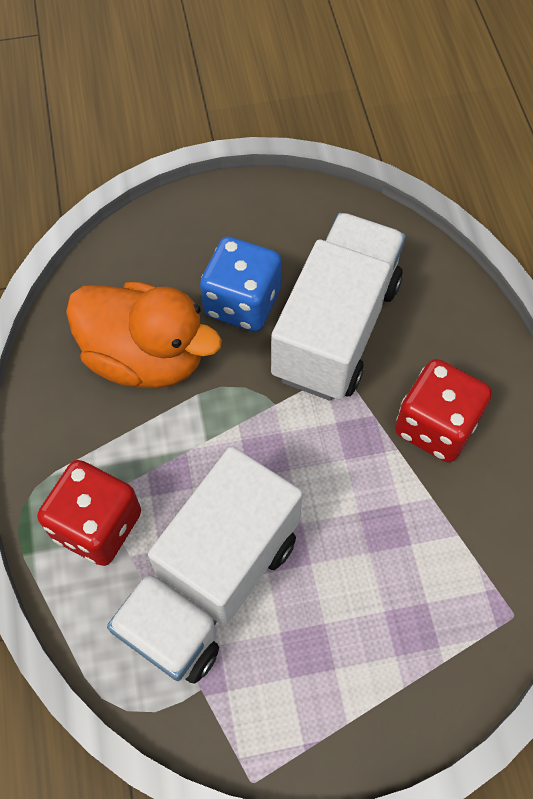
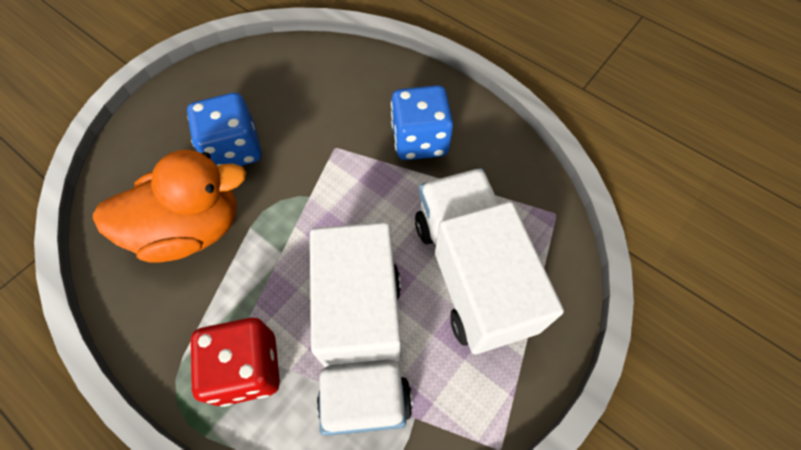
camera: 40 degrees left, 0 degrees up
white truck [271,213,406,401] -> white truck moved to [415,168,564,354]
red dice [395,359,492,462] -> blue dice [391,85,453,160]

